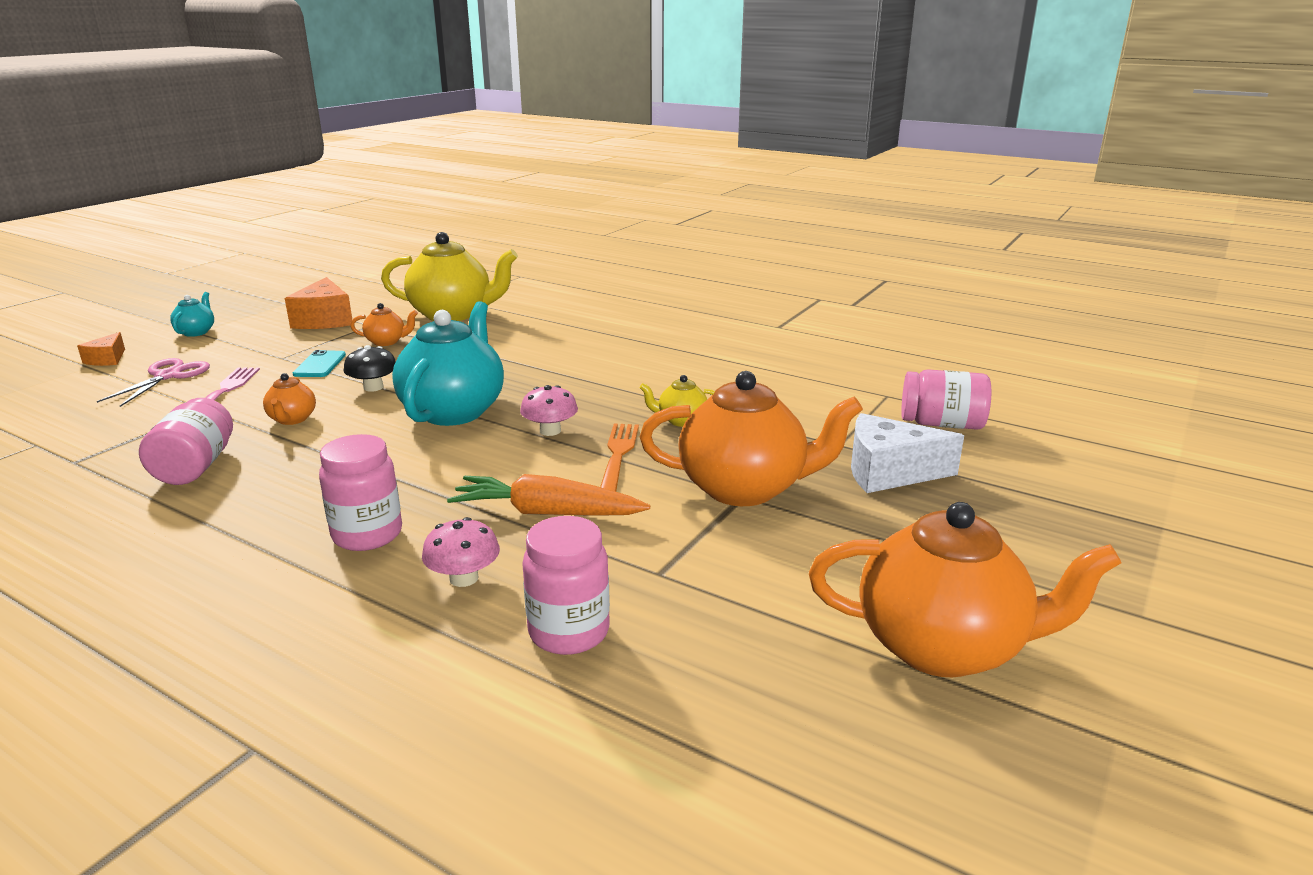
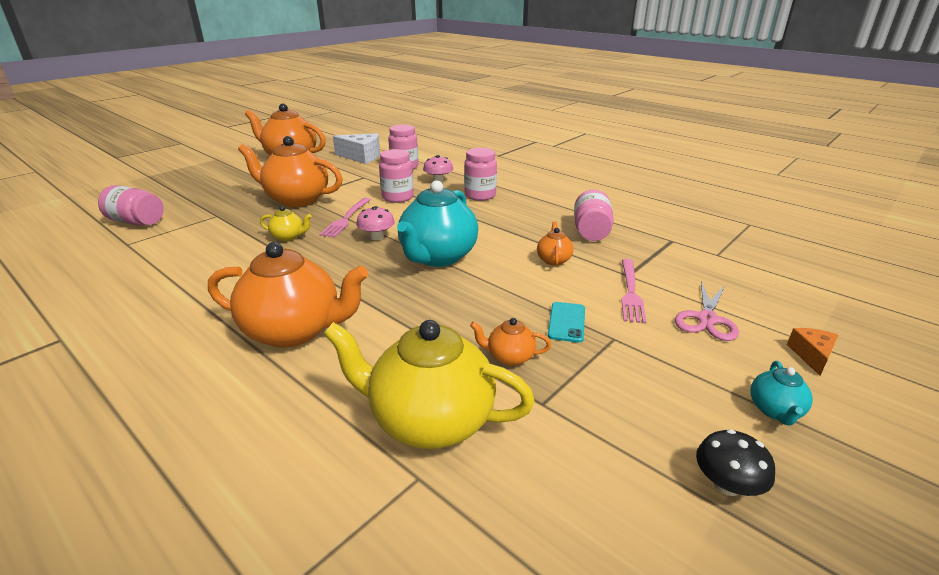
camera: 170 degrees left, 5 degrees up
orange cheese [285,277,352,329] -> none
black mushroom [344,345,396,392] -> black mushroom moved to [696,429,775,496]
orange carrot [447,474,650,516] -> pink jar [379,149,414,203]
orange fork [600,424,639,492] -> pink fork [319,198,371,238]
white cheese [851,413,964,493] -> white cheese moved to [333,133,380,164]
none -> orange teapot [208,242,368,348]

